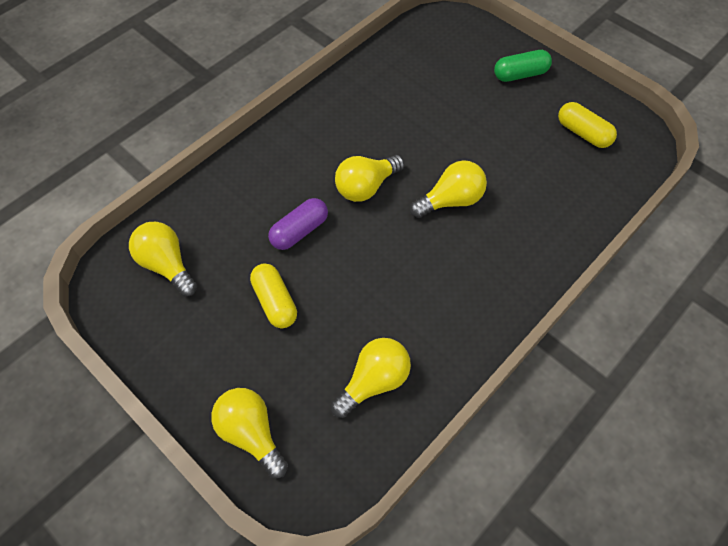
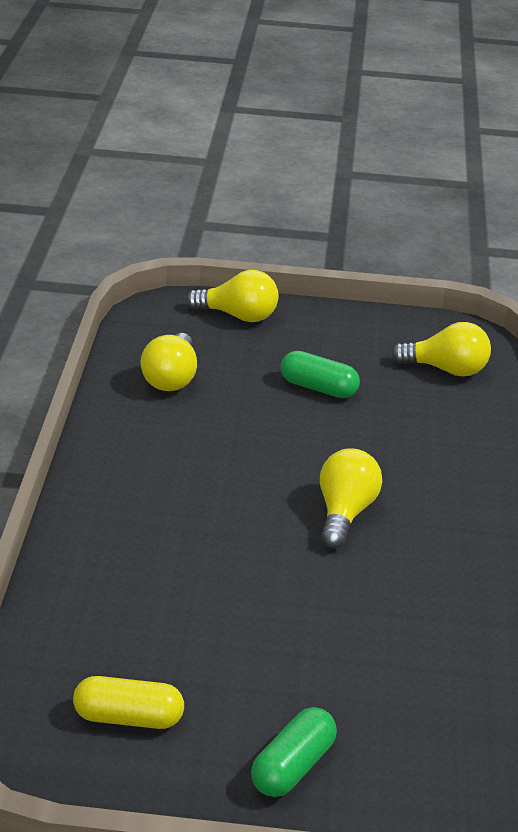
camera: 140 degrees right, 25 degrees down
yellow capsule [250,263,297,328] -> green capsule [281,351,360,398]
purple capsule [268,198,328,250] -> none
yellow light bulb [410,160,487,218] -> none

